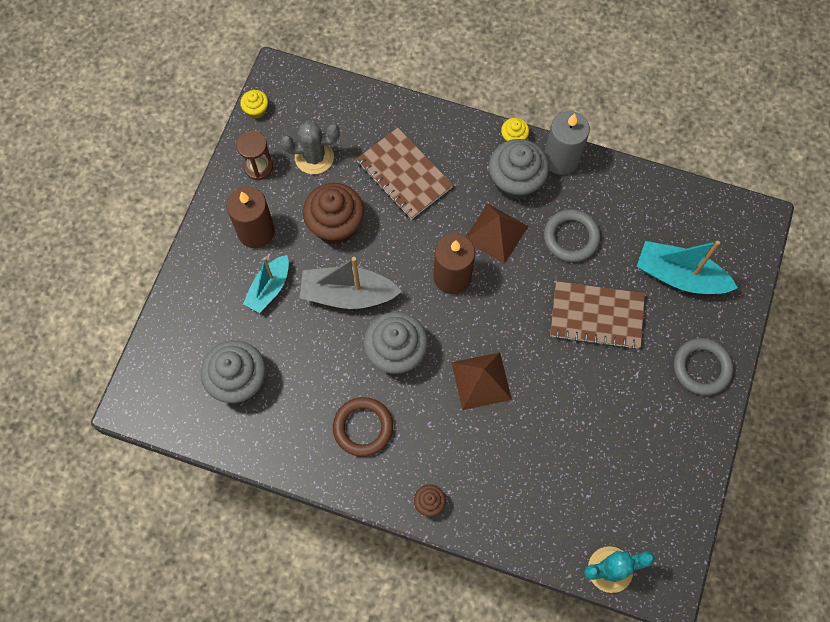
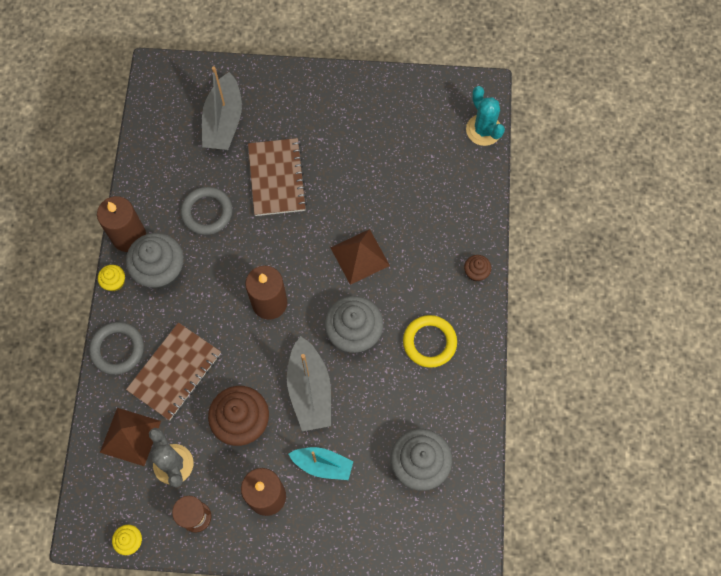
camera: 105 degrees left, 0 degrees up
brown ring [333,397,393,457] -> yellow ring [403,315,457,368]
brown pyramid [466,203,528,264] -> brown pyramid moved to [100,408,161,466]
grey candle [544,111,590,175] -> brown candle [97,196,146,252]
turquoise boat [637,241,738,294] -> grey boat [202,66,242,150]
grey ring [674,338,733,395] -> grey ring moved to [89,322,144,375]

